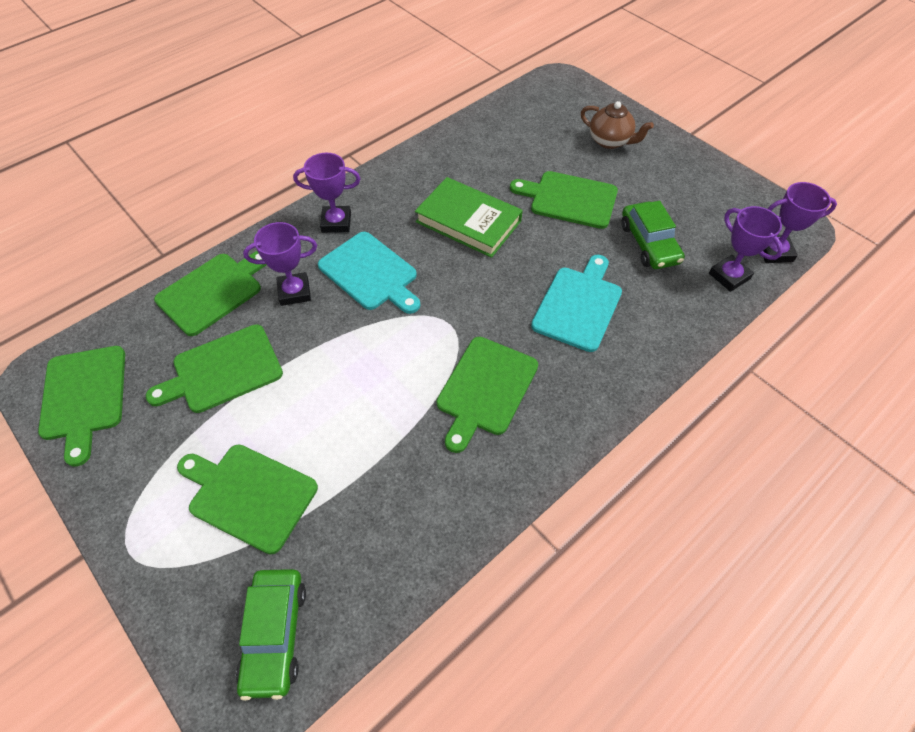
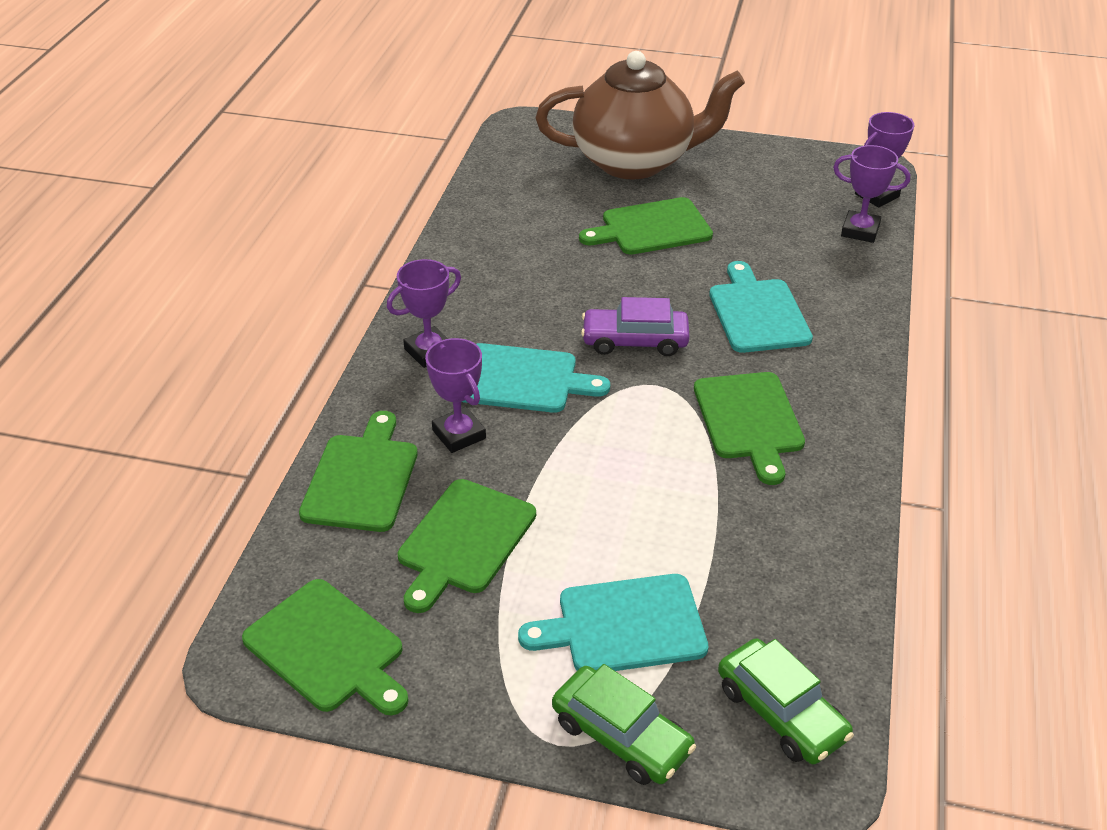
camera: 35 degrees left, 15 degrees down
green cutting board [177,444,318,555] -> turquoise cutting board [518,574,708,671]
purple trophy [243,222,317,306] -> purple trophy turned 75 degrees counterclockwise [425,338,486,453]
green book [415,177,523,258] -> none
brown teapot [581,101,654,149] -> brown teapot [536,51,745,180], size x2.20
green car [621,201,685,269] -> green car moved to [552,664,696,785]
none -> purple car [581,297,690,356]

